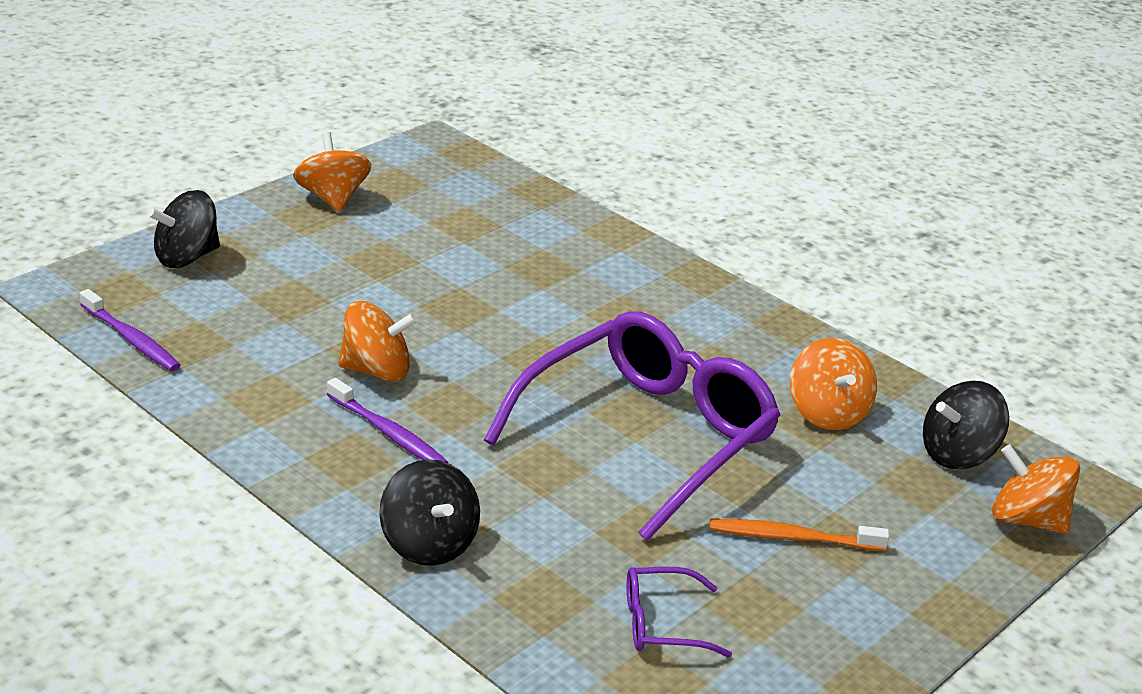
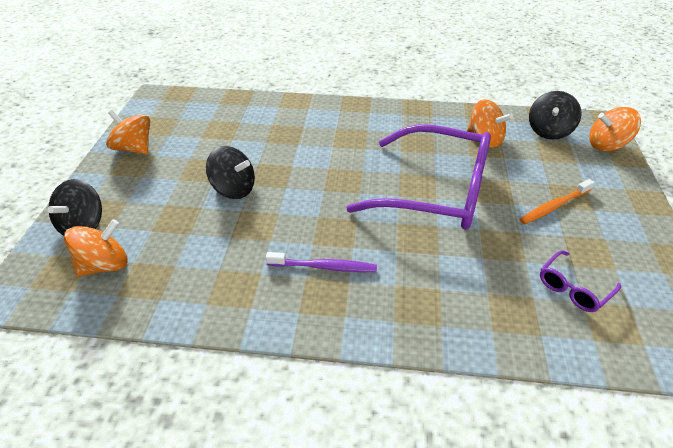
camera: 35 degrees left, 10 degrees up
purple toothbrush [80,289,180,371] -> none
orange spinning top [338,301,418,382] -> orange spinning top moved to [64,219,128,277]
black spinning top [379,459,480,566] -> black spinning top moved to [206,146,255,199]
purple glasses [484,311,781,541] -> purple glasses turned 105 degrees clockwise [346,124,491,230]

